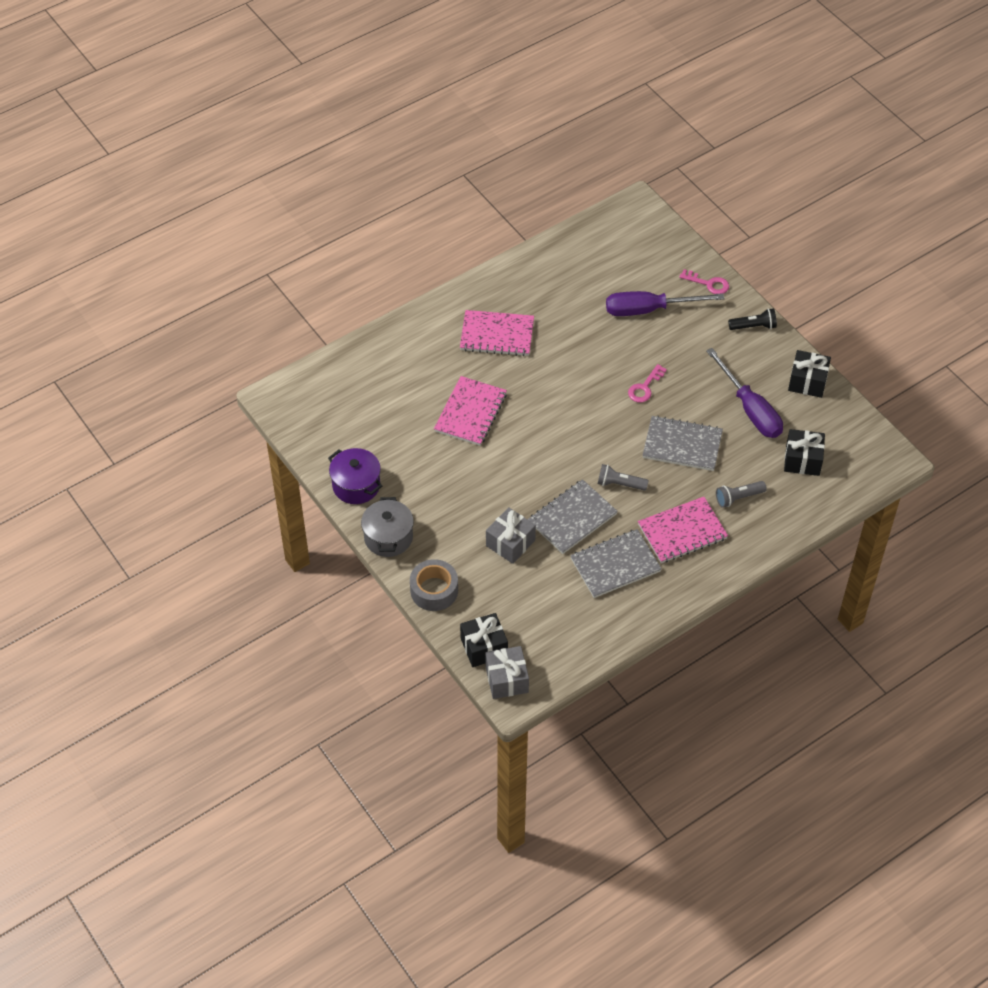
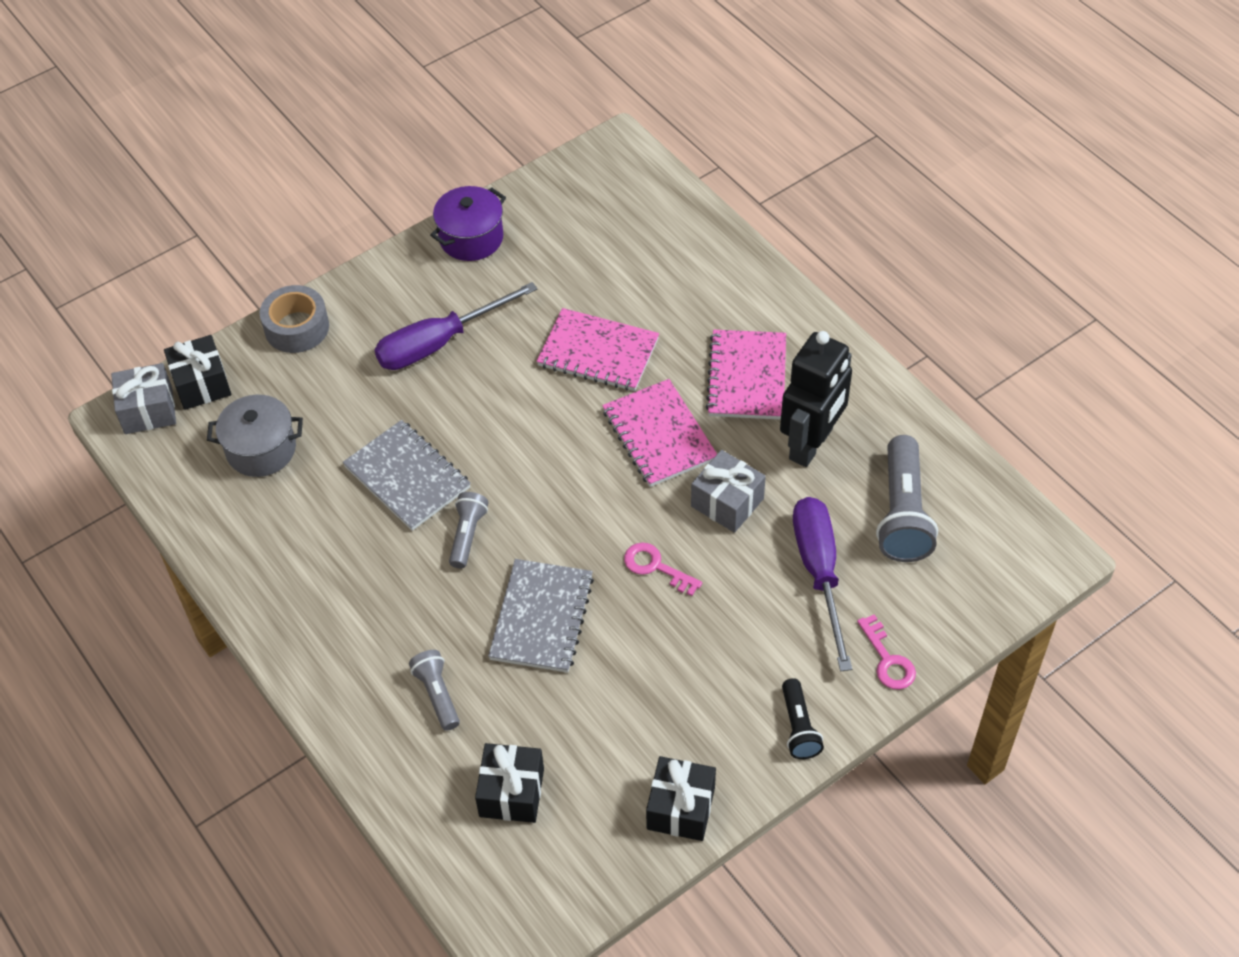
camera: 90 degrees right, 0 degrees up
grey pot [361,497,414,557] -> grey pot moved to [207,395,303,477]
grey gift [486,507,536,564] -> grey gift moved to [691,450,766,533]
grey notebook [570,529,662,598] -> none
pink notebook [638,497,728,563] -> pink notebook moved to [602,379,717,487]
pink key [679,269,729,294] -> pink key turned 45 degrees counterclockwise [857,614,916,689]
purple screwdriver [706,348,783,438] -> purple screwdriver moved to [375,282,538,370]
none -> black robot [780,331,852,467]
none -> grey flashlight [876,435,938,562]

